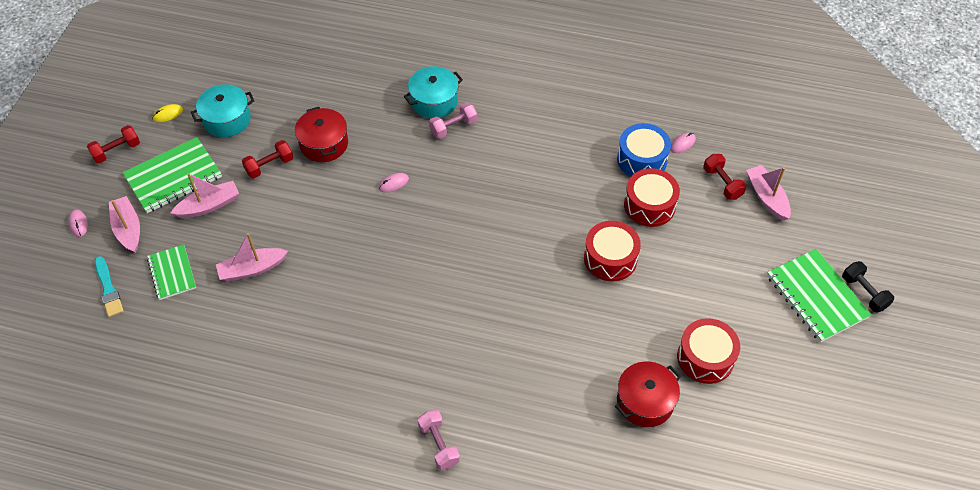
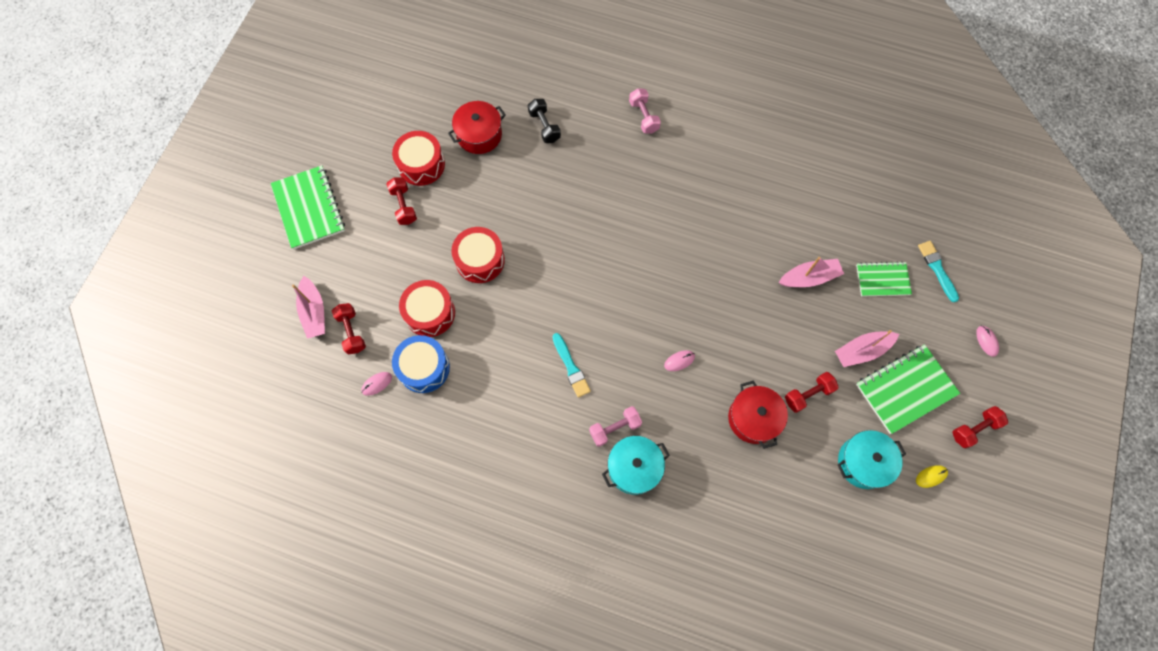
camera: 175 degrees left, 15 degrees up
pink boat [109,196,140,253] -> none
green notebook [147,244,196,300] -> green notebook turned 75 degrees counterclockwise [856,261,912,297]
black dumbbell [842,261,894,313] -> black dumbbell moved to [528,99,561,143]
none -> red dumbbell [386,177,417,225]
none -> turquoise brush [552,333,591,397]

